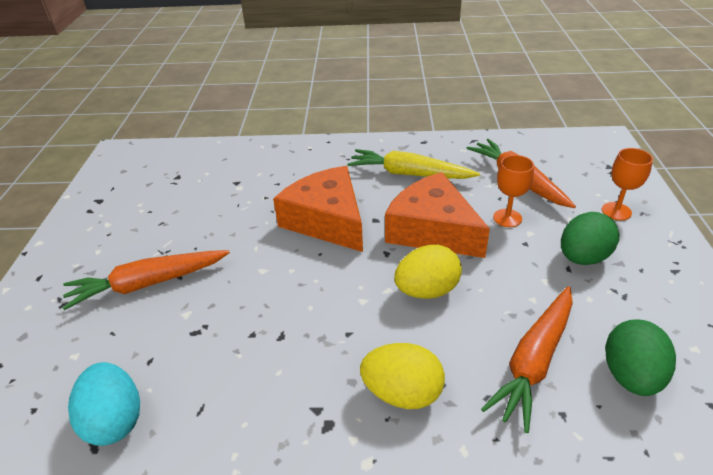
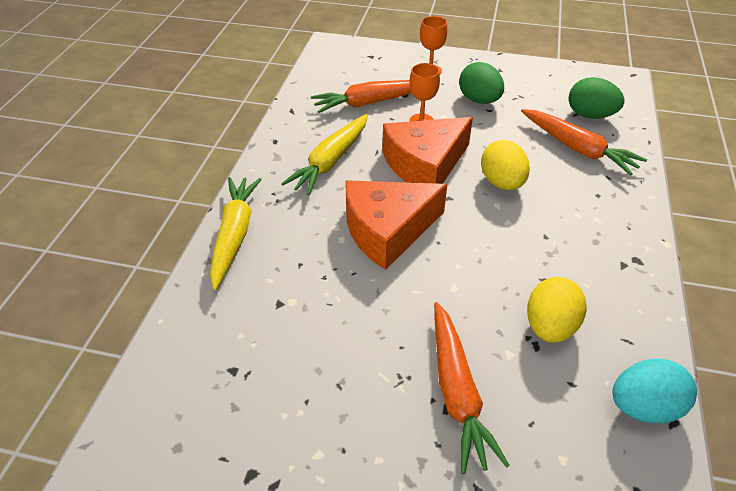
camera: 80 degrees left, 5 degrees up
yellow egg [360,343,445,409] -> yellow egg moved to [527,277,587,342]
none -> yellow carrot [210,177,262,291]

